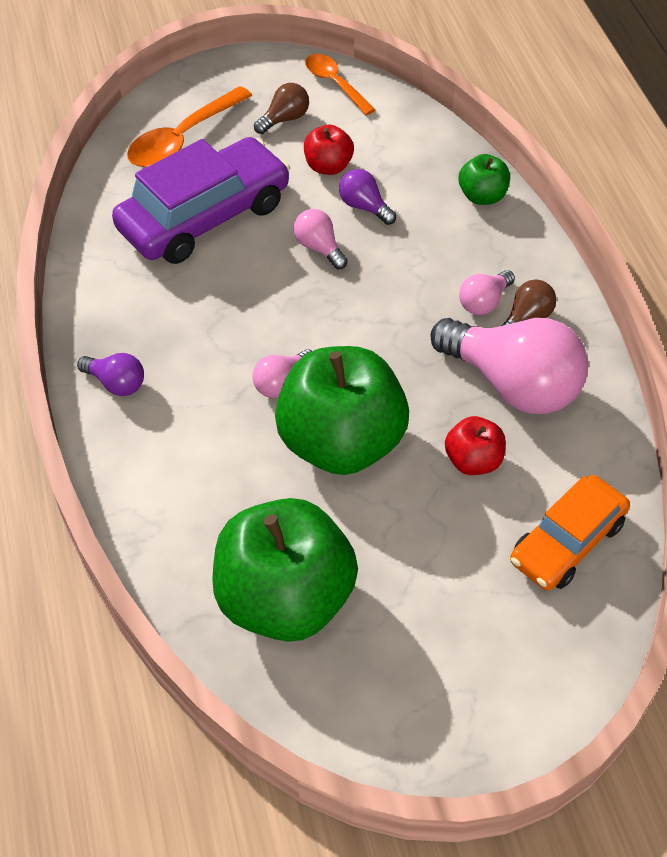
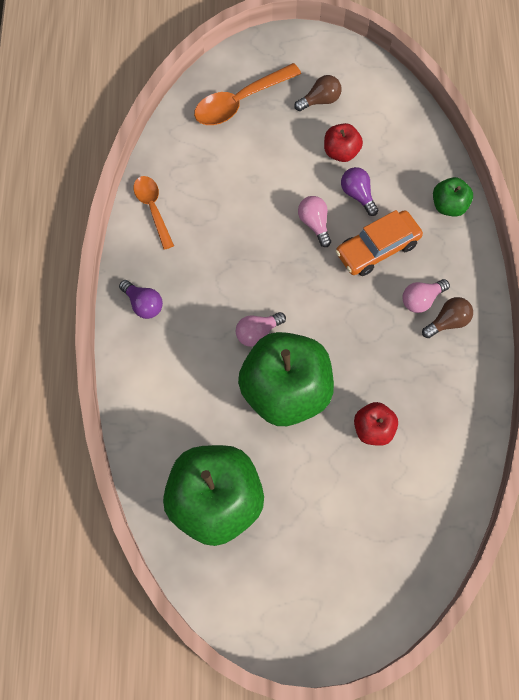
camera: 15 degrees right, 15 degrees up
purple car [112,137,290,264] -> none
orange spoon [305,54,376,115] -> orange spoon moved to [134,176,174,250]
pink light bulb [430,318,588,414] -> none
orange car [510,475,630,590] -> orange car moved to [335,210,423,276]

